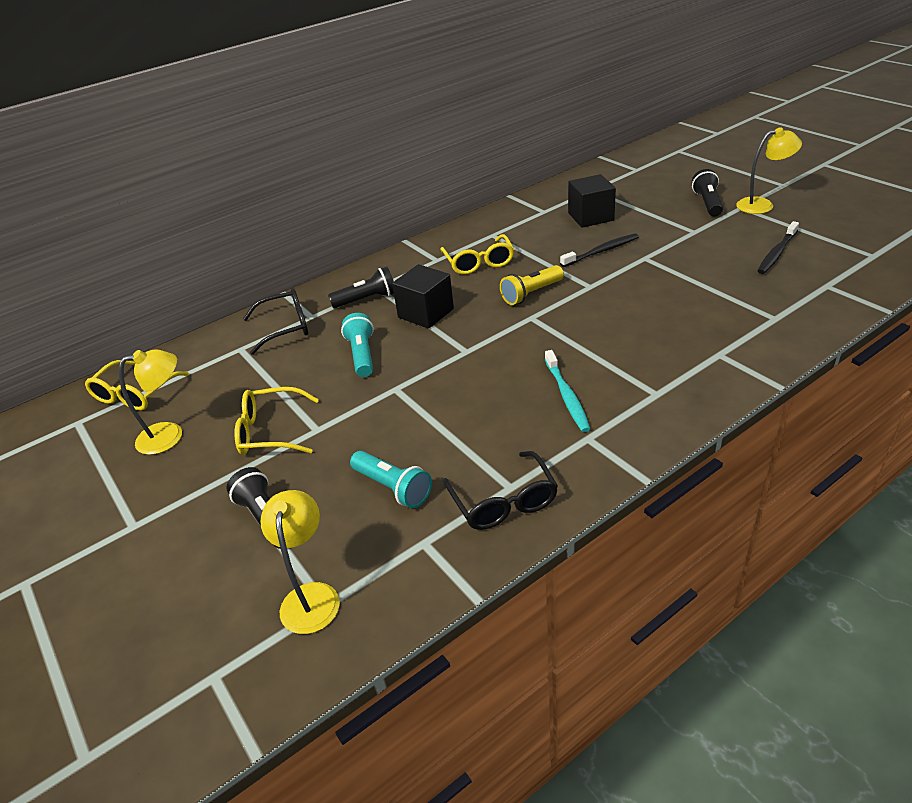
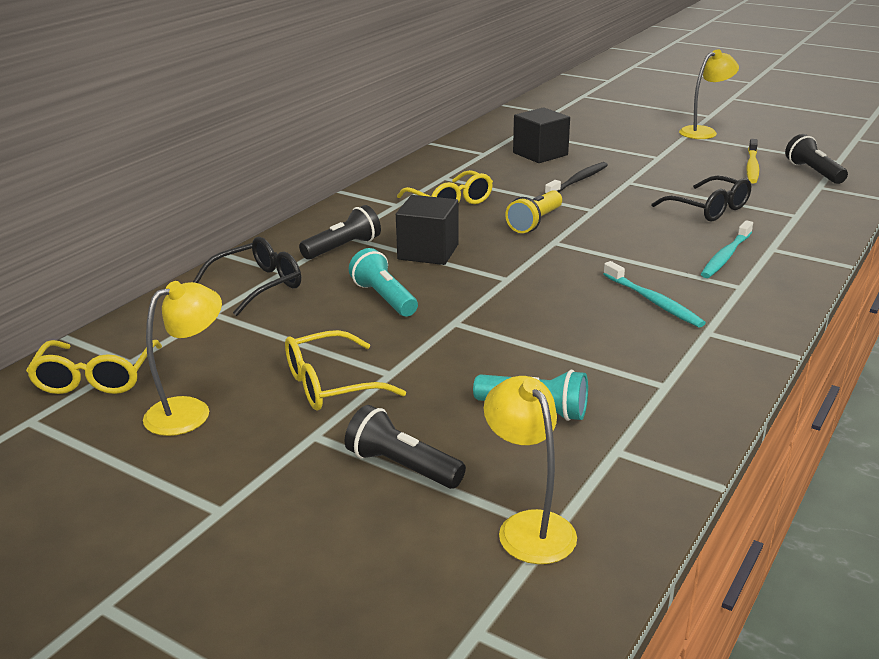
camera: 25 degrees left, 10 degrees down
black glasses [443,451,558,530] -> black glasses moved to [651,176,751,222]
black flashlight [692,169,723,217] -> black flashlight moved to [785,134,848,184]
black toothbrush [758,221,799,274] -> yellow toothbrush [746,139,759,183]
none -> turquoise toothbrush [701,220,753,278]

